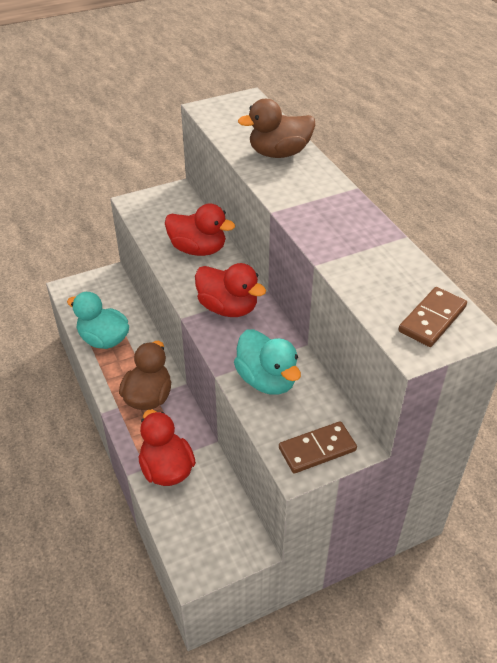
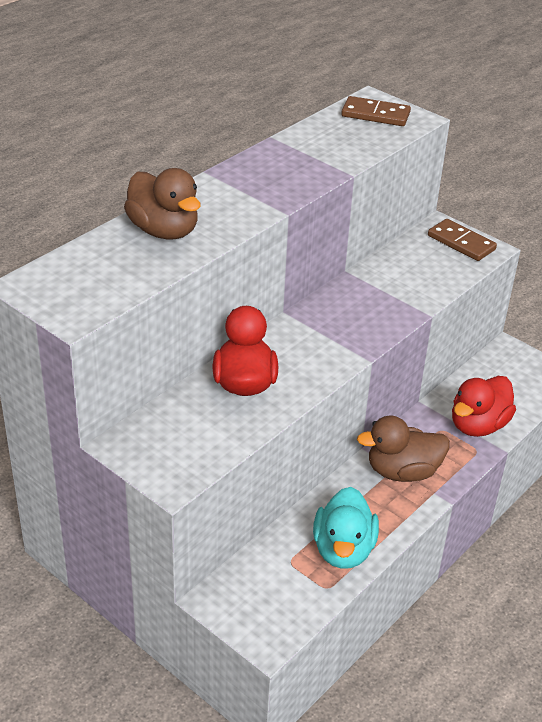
camera: 115 degrees left, 5 degrees down
red duck [195,263,266,317] -> none
turquoise duck [234,329,301,395] -> none

